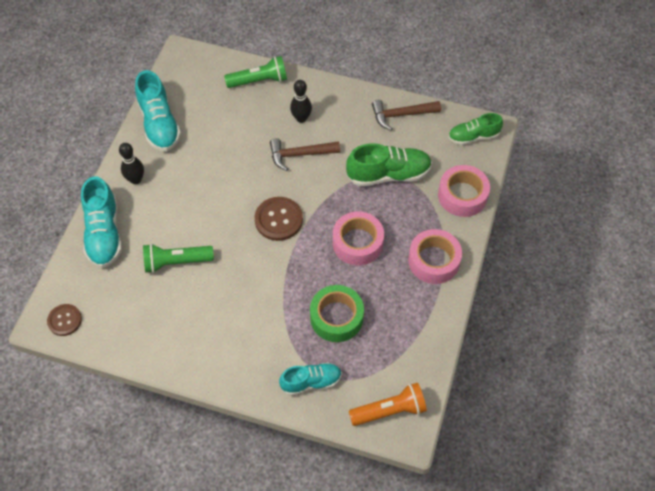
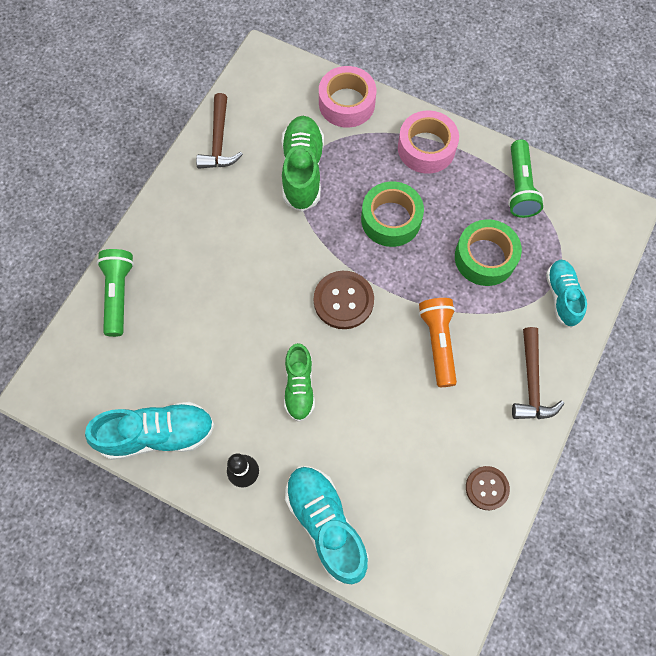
camera: 80 degrees left, 10 degrees up
brown button [47,304,82,336] -> brown button moved to [466,466,510,510]
turquoise shoe [81,176,122,268] -> turquoise shoe turned 120 degrees counterclockwise [285,466,369,584]
green flashlight [143,244,214,273] -> green flashlight moved to [508,140,544,218]
brown hammer [270,138,340,171] -> brown hammer moved to [512,327,564,419]
black bowling pin [290,80,312,123] -> none
pink tape [333,211,384,265] -> green tape [361,182,424,247]
orange flashlight [349,383,427,426] -> orange flashlight moved to [419,298,457,387]
green shoe [448,113,503,145] -> green shoe moved to [284,343,315,422]

